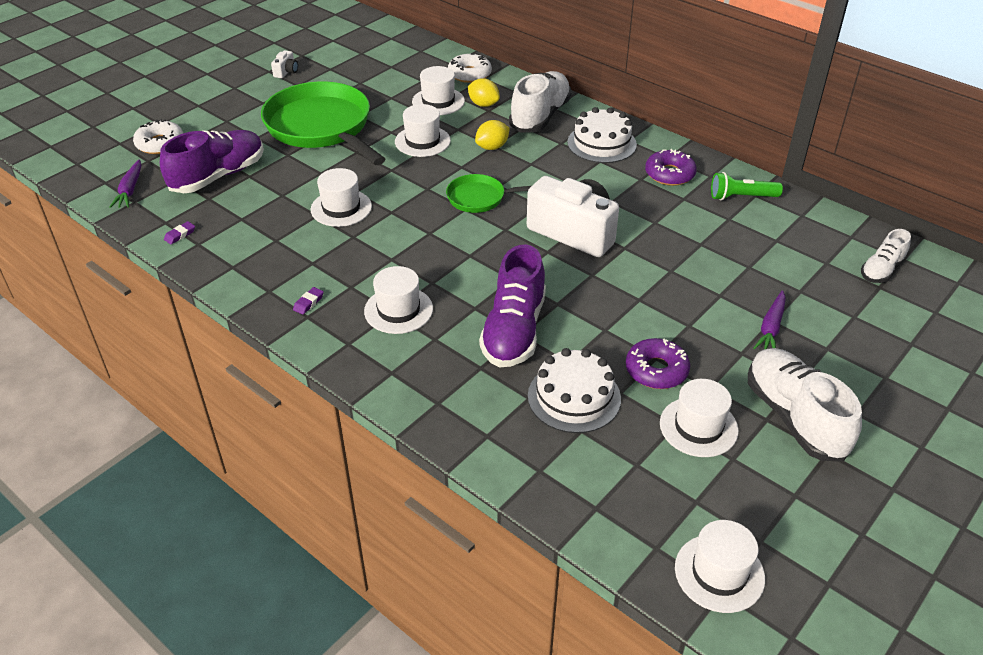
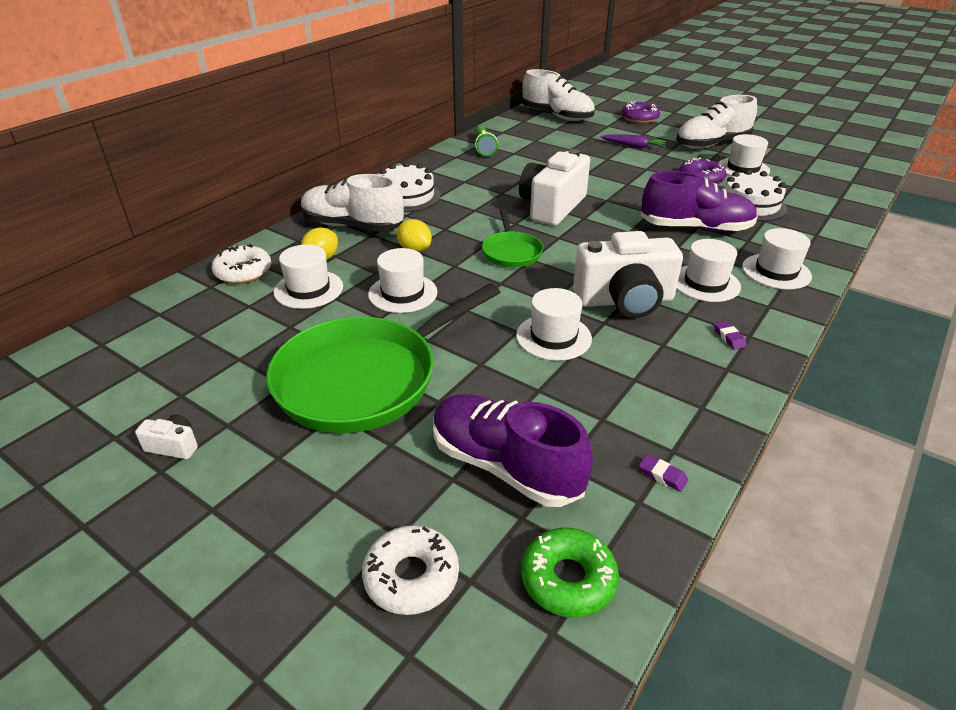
camera: 95 degrees left, 5 degrees down
purple carrot [110,159,141,208] -> green donut [521,528,619,618]
purple eraser [293,287,324,315] -> purple eraser turned 45 degrees clockwise [714,321,747,350]
purple donut [645,149,697,186] -> purple donut moved to [621,102,660,123]
white hat [675,520,765,613] -> white hat moved to [742,228,812,290]
white shoe [861,229,911,283] -> white shoe [522,69,595,121], size x1.78
none -> white camera [573,231,683,318]

